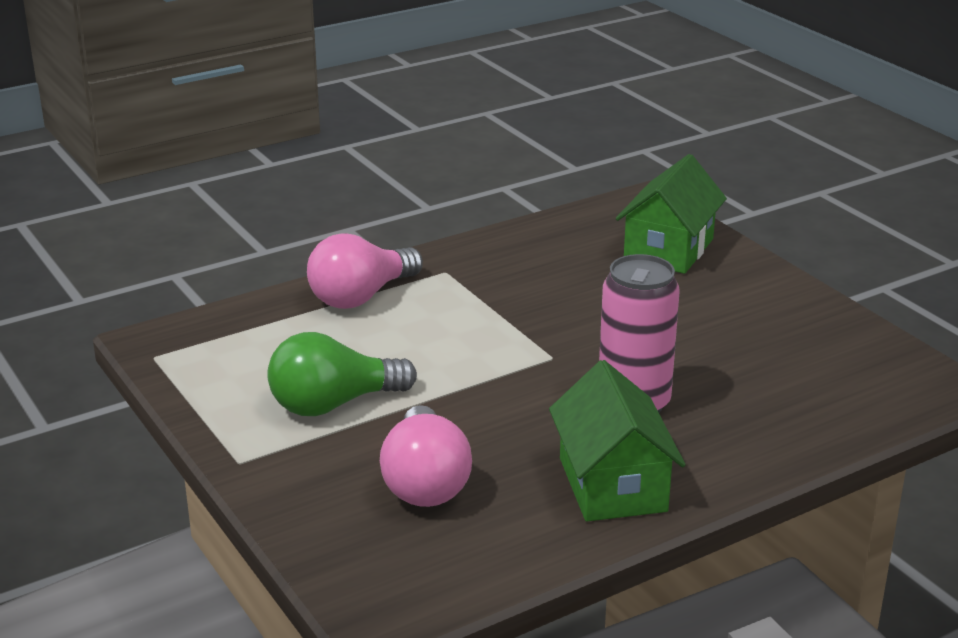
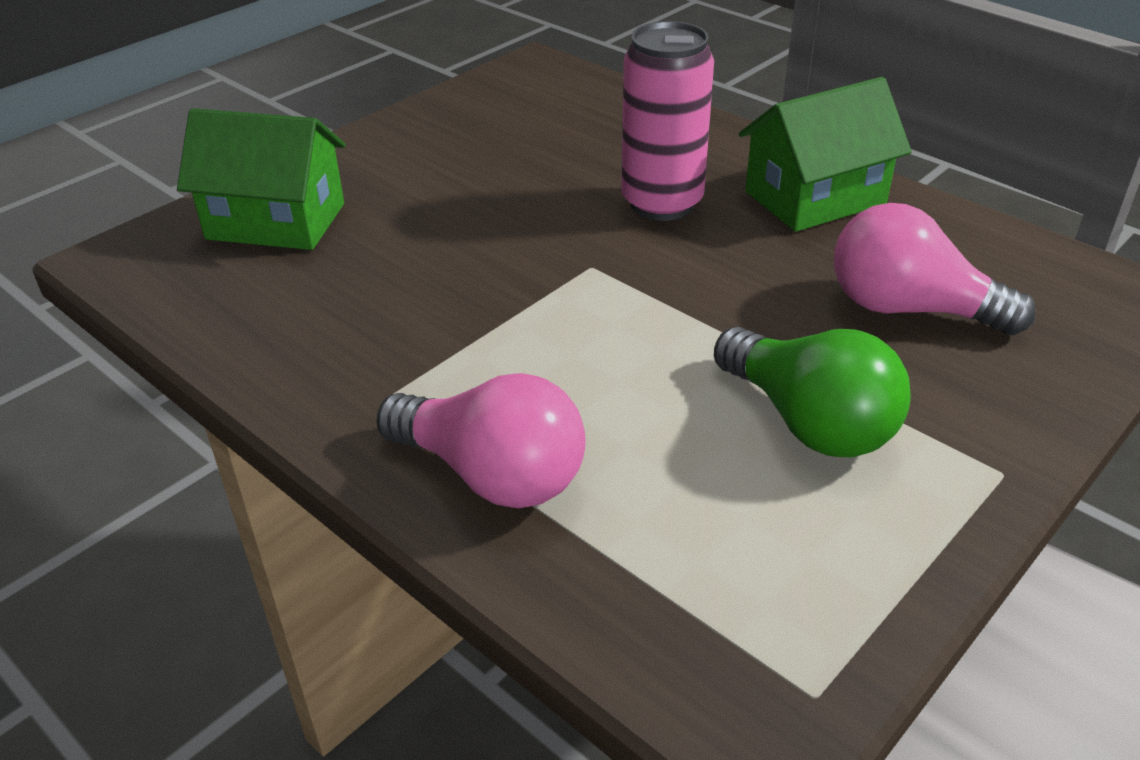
camera: 105 degrees left, 10 degrees up
pink light bulb [380,405,472,507] -> pink light bulb turned 135 degrees counterclockwise [834,203,1036,335]

